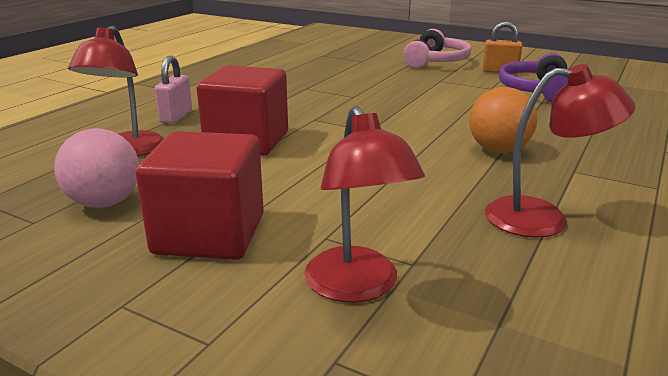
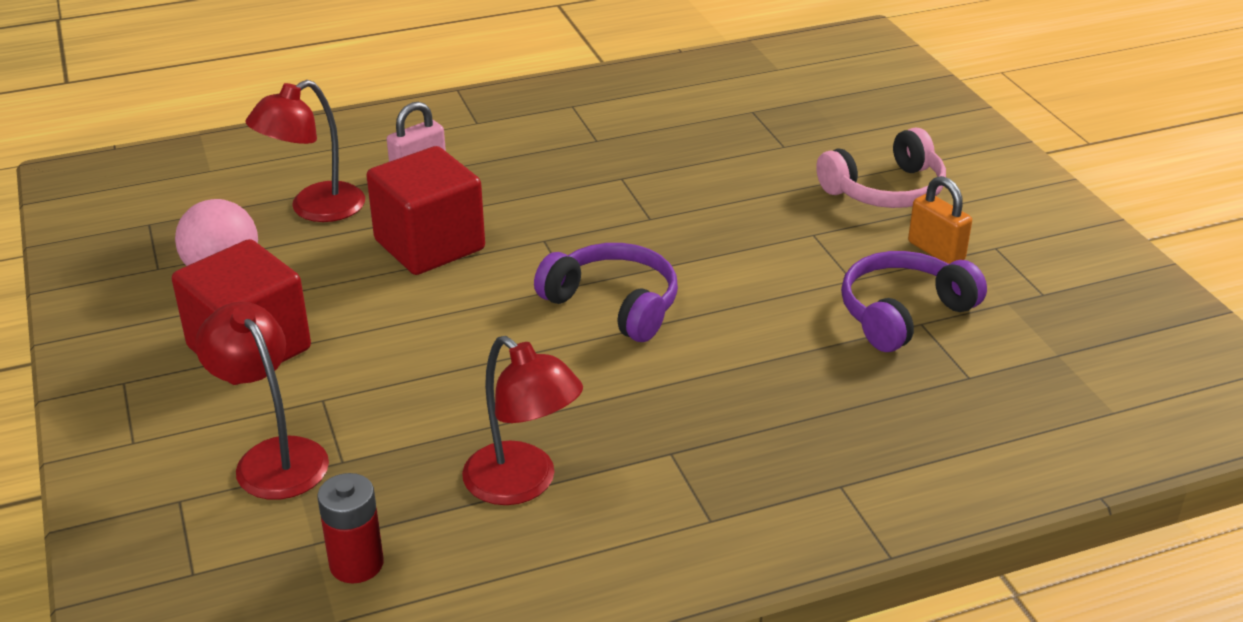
camera: 40 degrees right, 10 degrees up
red lamp [304,106,425,303] -> red lamp turned 120 degrees clockwise [195,302,329,500]
orange ball [469,87,537,153] -> none
none -> red battery [317,473,384,584]
none -> purple headphones [534,243,678,342]

